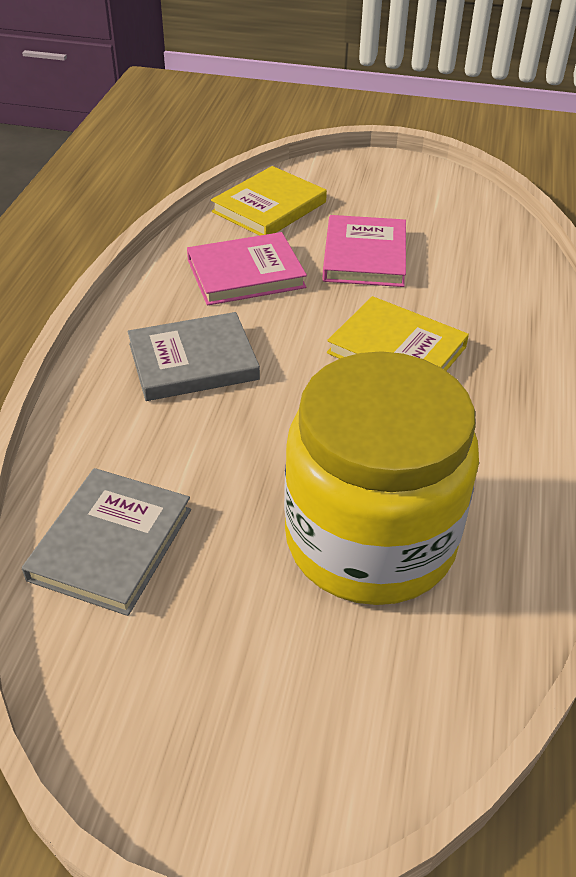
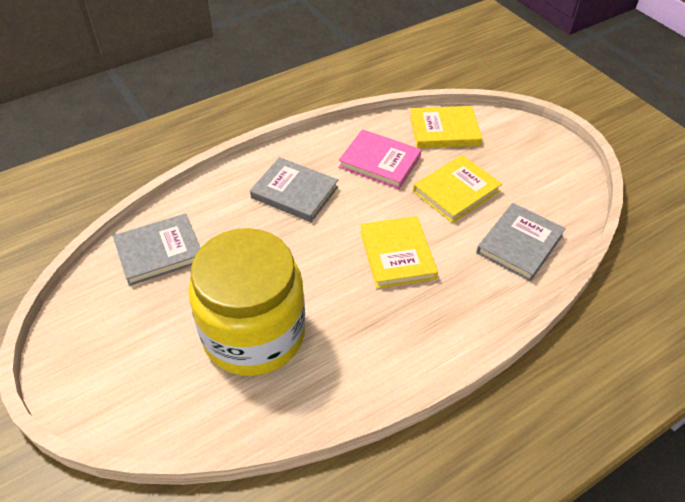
camera: 45 degrees right, 5 degrees up
pink book [322,215,406,287] -> yellow book [413,155,502,223]
none -> grey book [476,203,566,282]

